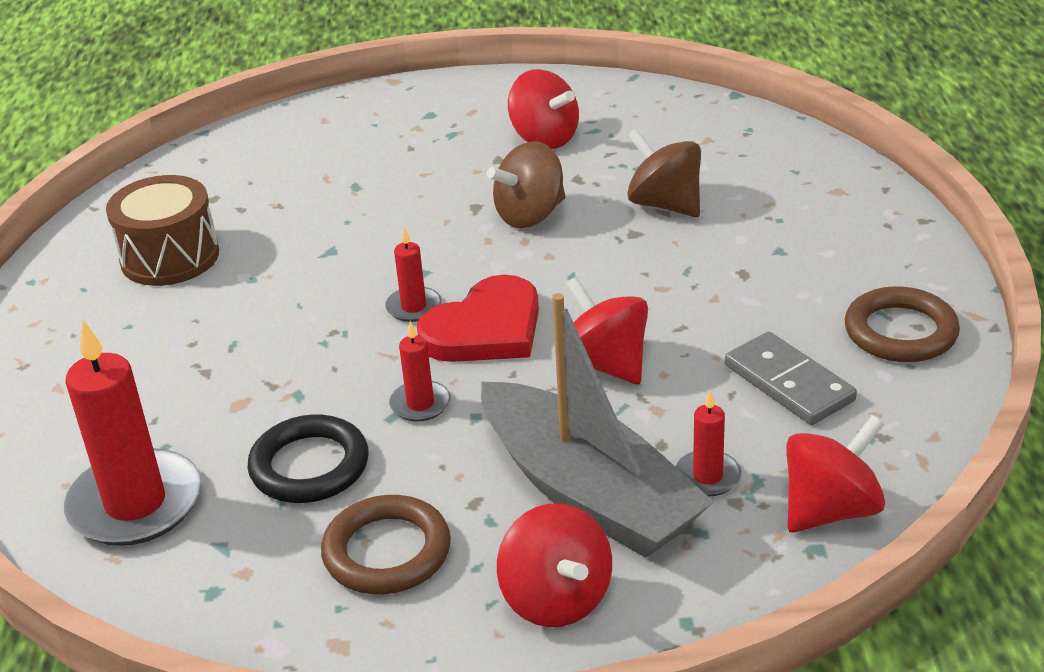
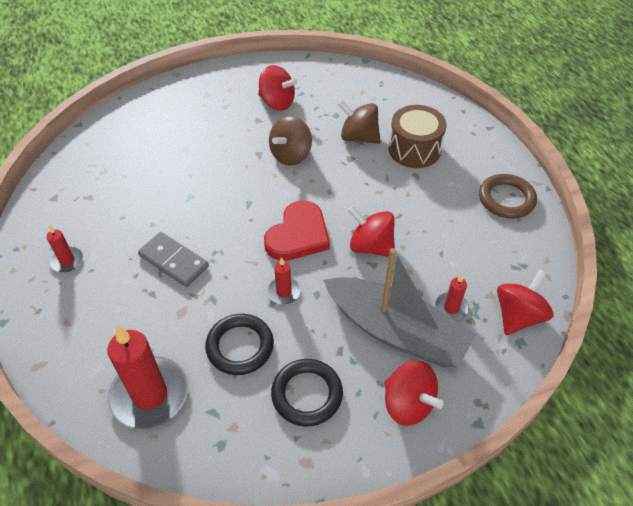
camera: 20 degrees left, 15 degrees up
brown drum [106,175,219,286] -> brown drum moved to [389,105,447,168]
brown ring [321,495,451,594] -> black ring [271,359,343,426]
red candle [385,227,442,322] -> red candle moved to [47,225,83,272]
grey domino [725,332,857,425] -> grey domino moved to [138,232,209,287]

